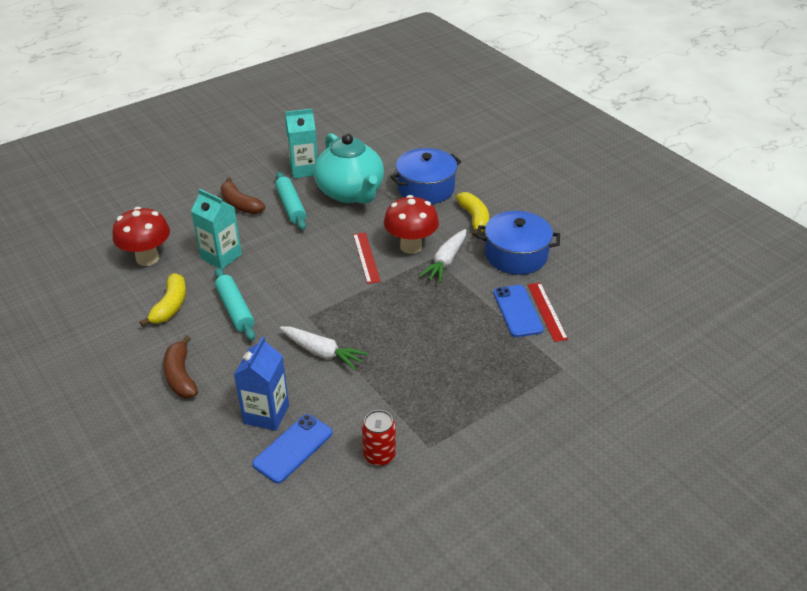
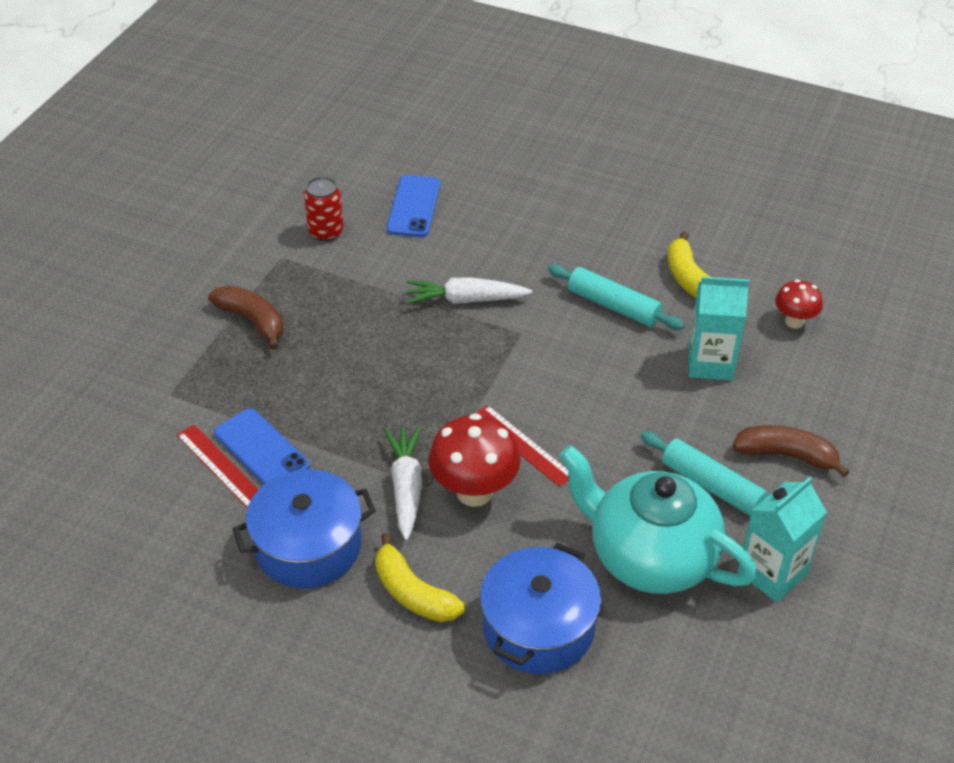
camera: 150 degrees right, 5 degrees up
red mushroom [112,207,170,266] -> red mushroom [775,279,823,329], size x0.58
brown banana [163,335,198,398] -> brown banana moved to [208,285,283,350]
blue carton [234,336,289,431] -> none

